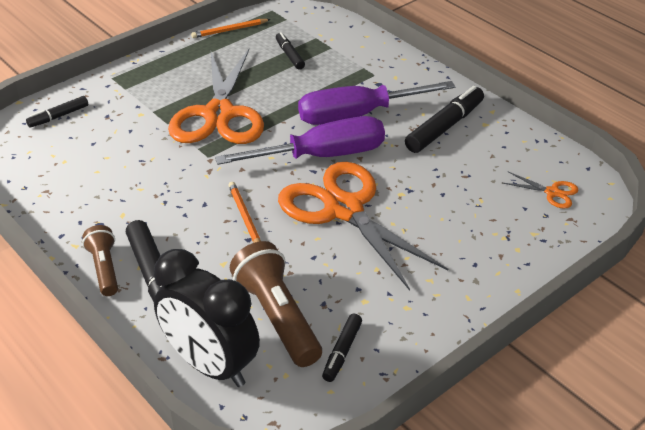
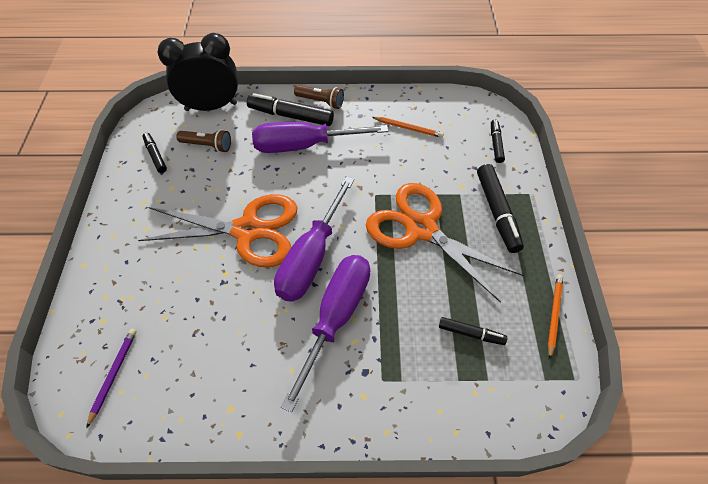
camera: 130 degrees right, 15 degrees up
orange pencil [228,182,261,243] -> orange pencil moved to [372,117,444,138]
brown flashlight [230,241,322,367] -> brown flashlight [176,129,231,152], size x0.60
black marker [405,86,484,153] -> black marker moved to [477,164,524,253]
orange scissors [503,172,578,209] -> purple pencil [86,329,137,428]
none -> purple screwdriver [252,122,388,153]

